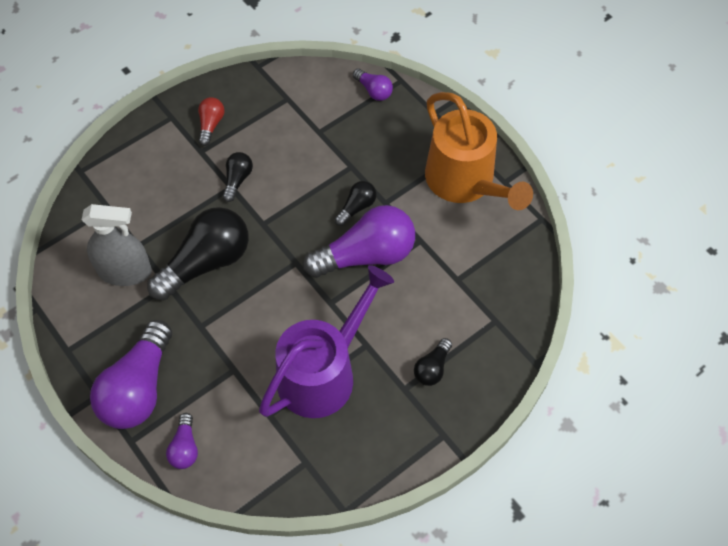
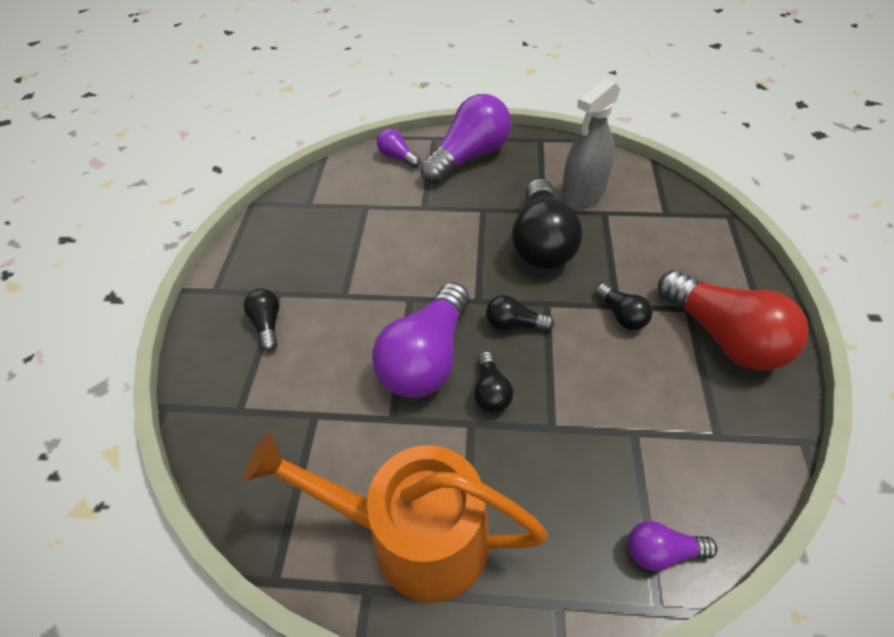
camera: 135 degrees right, 10 degrees down
purple light bulb [90,320,172,429] -> purple light bulb turned 75 degrees clockwise [420,94,511,184]
red light bulb [198,97,225,146] -> red light bulb [658,270,809,371], size x2.11
purple watering can [259,265,394,418] -> none
none -> black light bulb [486,295,554,331]

